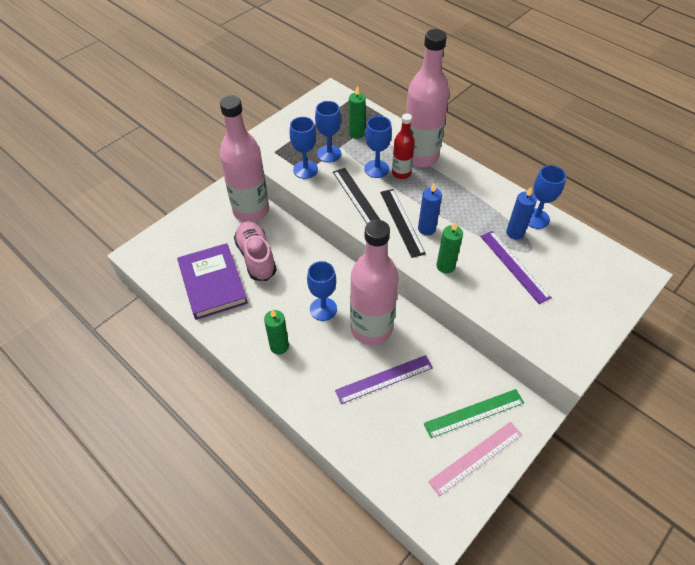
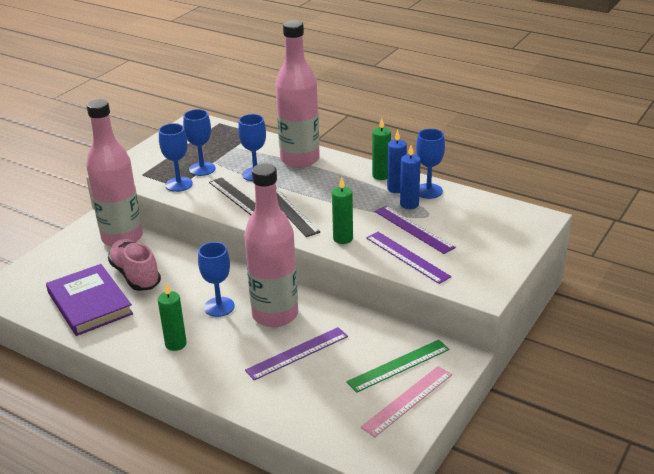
camera: 10 degrees left, 20 degrees down
green candle [349,86,366,139] -> green candle moved to [372,118,391,180]
red bottle [392,113,415,179] -> none
blue candle [418,183,442,235] -> blue candle moved to [387,130,407,193]
none -> purple ruler [366,232,451,284]

